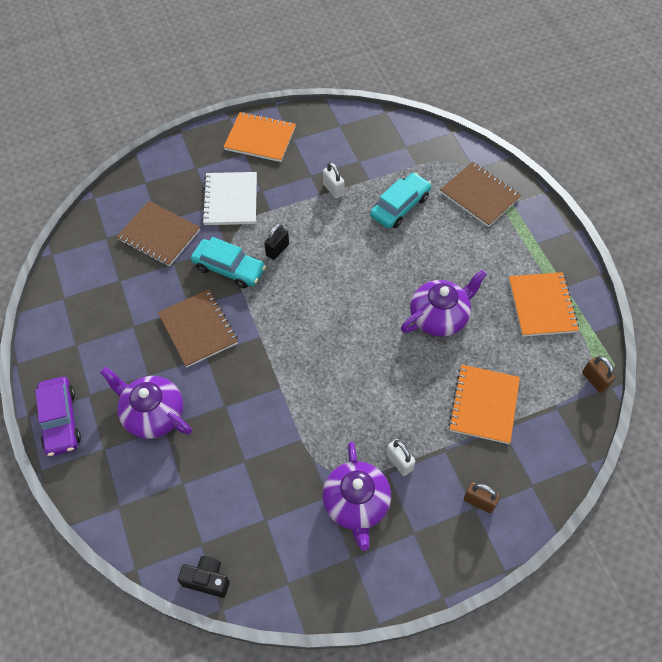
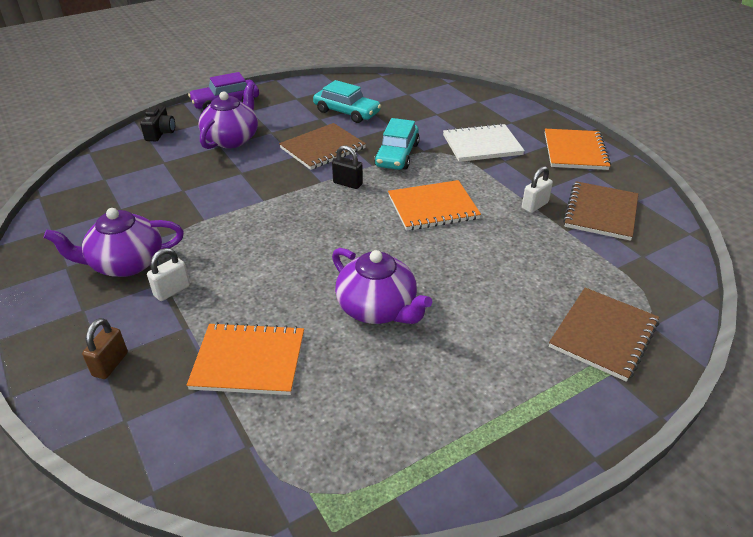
camera: 80 degrees right, 20 degrees down
brown notebook [117,201,200,267] -> brown notebook moved to [563,181,638,241]
black camera [178,556,230,598] -> black camera moved to [140,106,175,141]
black padlock [264,223,289,260] -> black padlock moved to [332,145,363,189]
turquoise car [370,172,431,229] -> turquoise car moved to [313,80,381,123]
orange notebook [509,272,579,337] -> orange notebook moved to [388,180,481,231]
brown padlock [582,356,616,393] -> none

